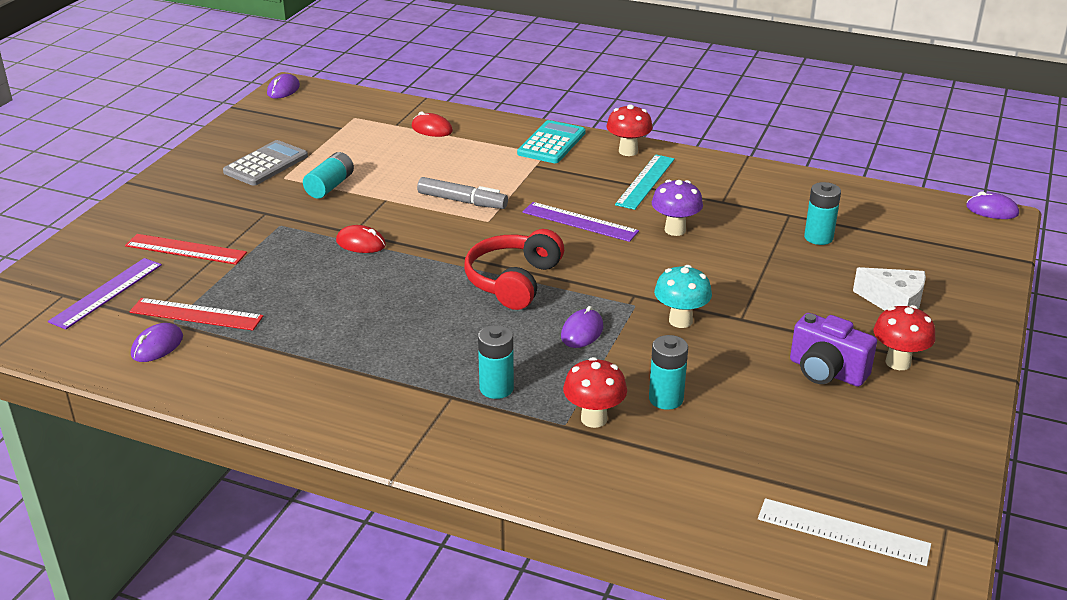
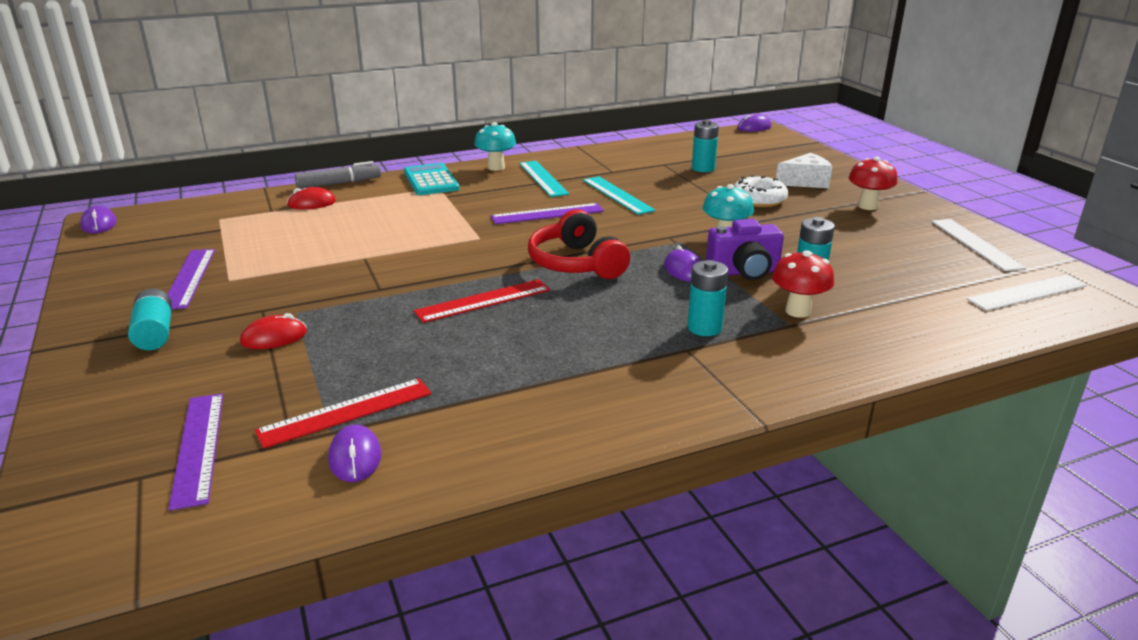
camera: 45 degrees left, 5 degrees down
red ruler [125,234,247,265] -> red ruler moved to [414,279,550,323]
grey calculator [223,140,308,186] -> purple ruler [167,249,215,309]
turquoise battery [303,152,354,199] -> turquoise battery moved to [128,289,172,350]
red mouse [336,225,386,253] -> red mouse moved to [240,313,307,349]
grey marker [417,177,508,209] -> grey marker moved to [295,161,381,189]
red mushroom [607,104,653,156] -> turquoise mushroom [474,122,516,171]
purple mushroom [652,180,703,236] -> turquoise ruler [583,176,655,215]
purple camera [790,313,877,387] -> purple camera moved to [706,219,784,280]
none -> white donut [734,175,788,207]
none -> white ruler [931,219,1026,271]

